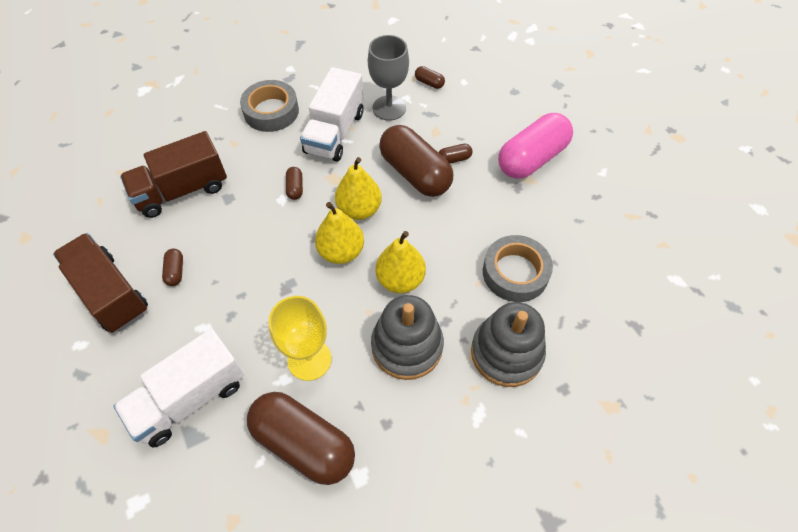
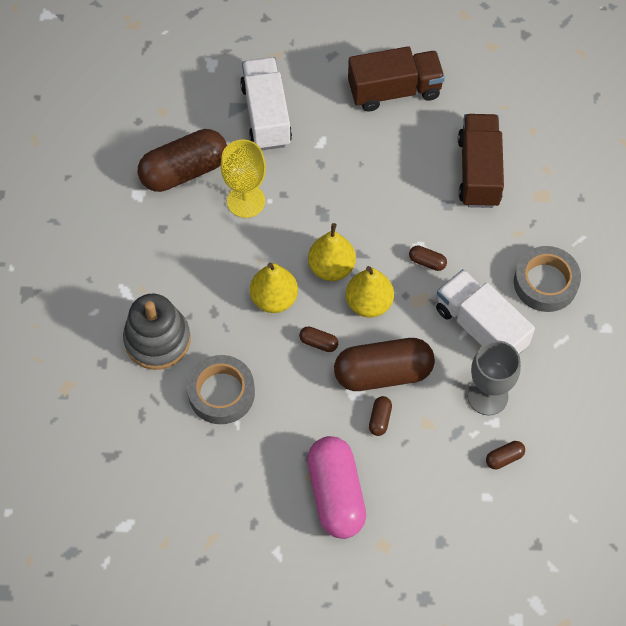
camera: 120 degrees right, 5 degrees up
brown capsule [162,249,183,286] -> brown capsule moved to [299,326,338,352]
grey stacking toy [371,295,444,380] -> none

